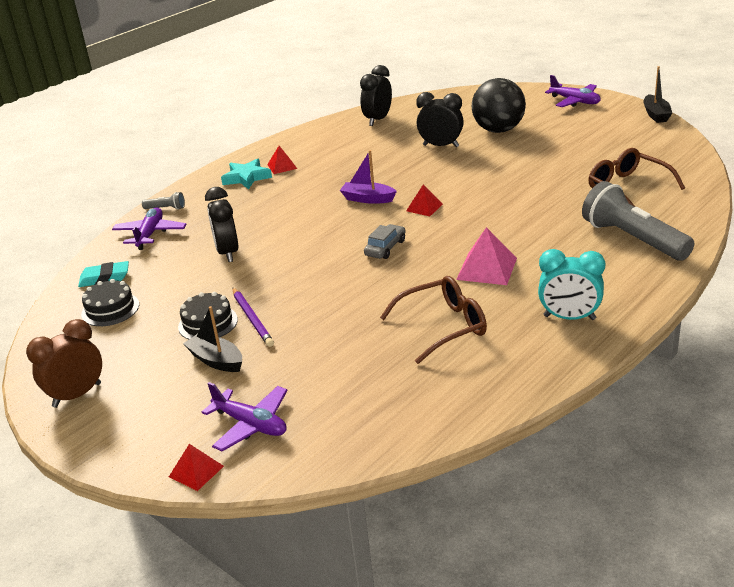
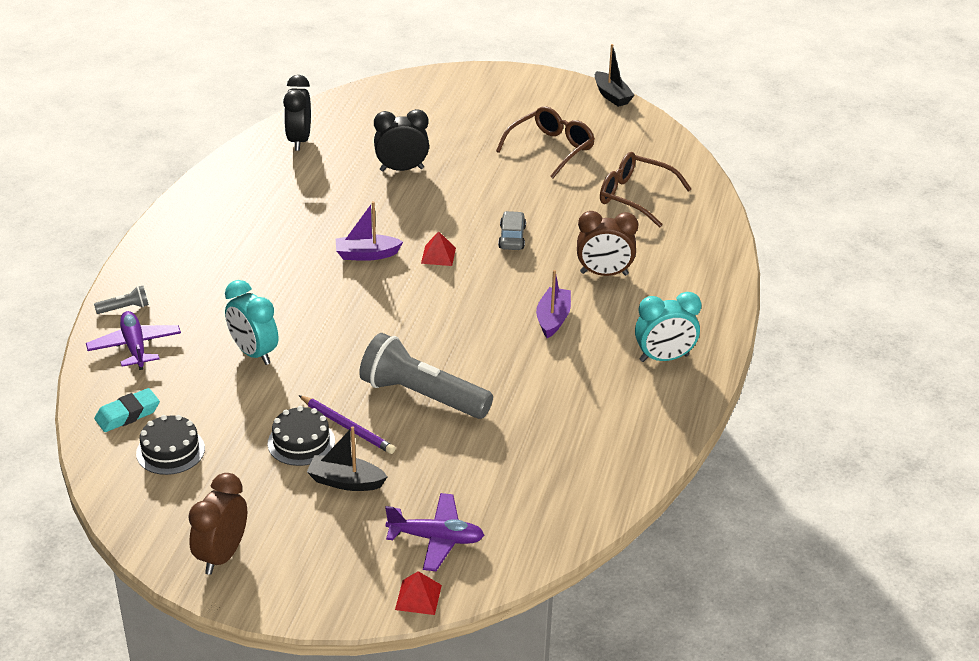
camera: 30 degrees left, 5 degrees up
black clock [205,187,238,262] -> turquoise clock [225,280,278,365]
turquoise star [221,158,272,189] -> none
red pyramid [267,146,297,174] -> none
grey car [364,224,405,259] -> grey car moved to [498,211,526,250]
brown glasses [380,276,487,364] -> brown glasses moved to [496,106,595,178]
pink pyramid [456,227,517,285] -> purple boat [536,270,571,338]
black ball [472,78,526,133] -> none
purple plane [545,75,601,107] -> none
grey flashlight [582,181,694,261] -> grey flashlight moved to [359,333,493,419]
none -> brown clock [577,211,638,276]

